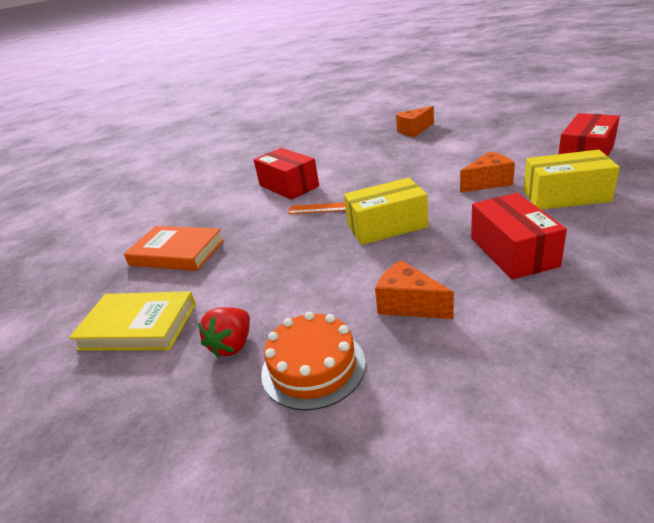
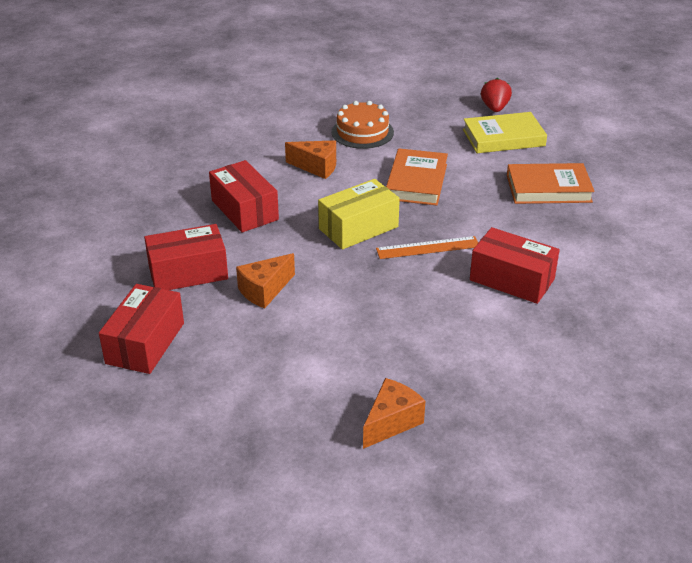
camera: 155 degrees right, 5 degrees up
red strawberry [198,307,250,358] -> red strawberry moved to [481,78,512,112]
yellow box [523,150,620,209] -> red box [144,224,228,290]
none -> orange book [386,148,448,206]

